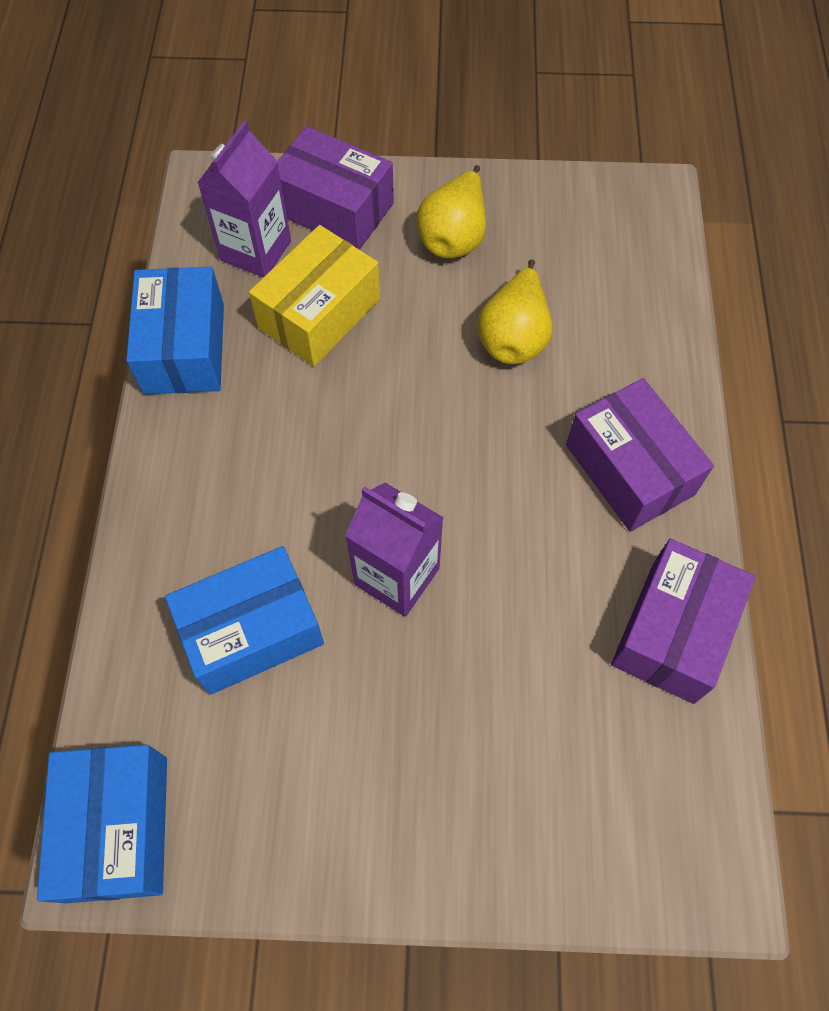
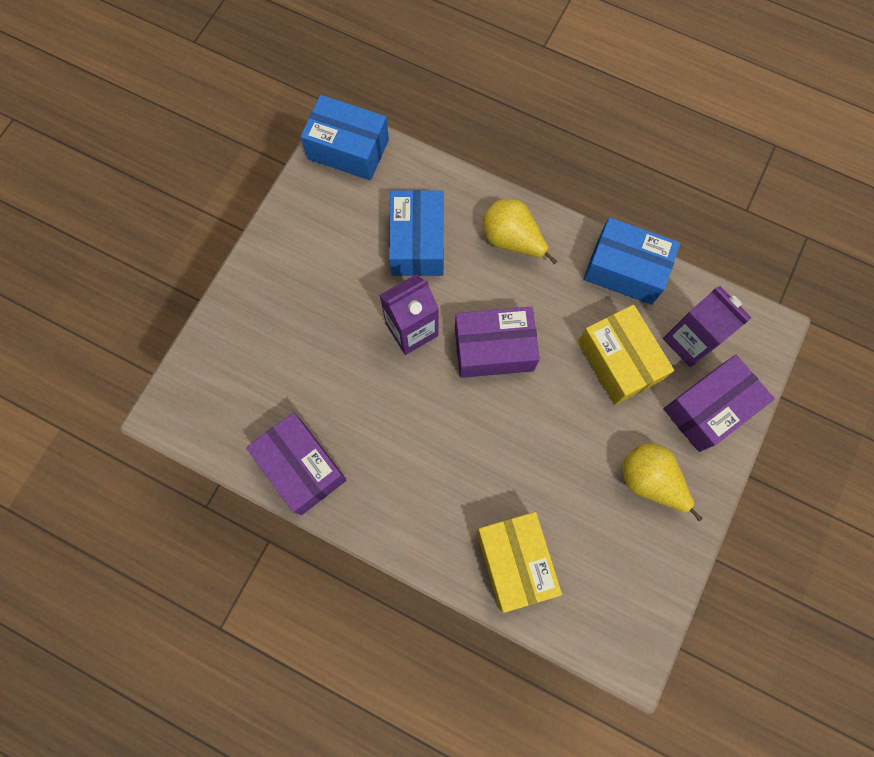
camera: 115 degrees right, 10 degrees up
yellow pear [477,260,553,364] -> yellow pear moved to [483,199,557,264]
purple box [566,378,714,532] -> purple box moved to [455,307,540,378]
none -> yellow box [476,512,562,613]

